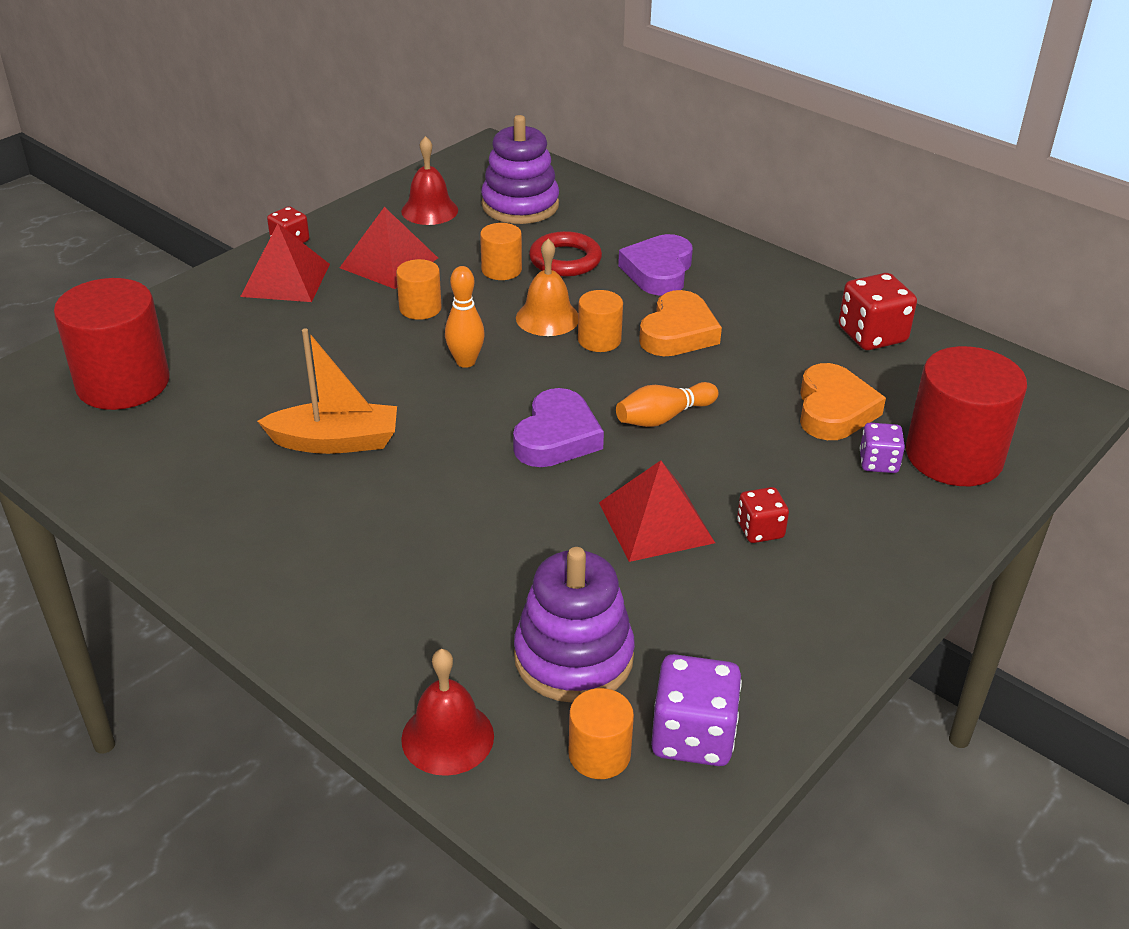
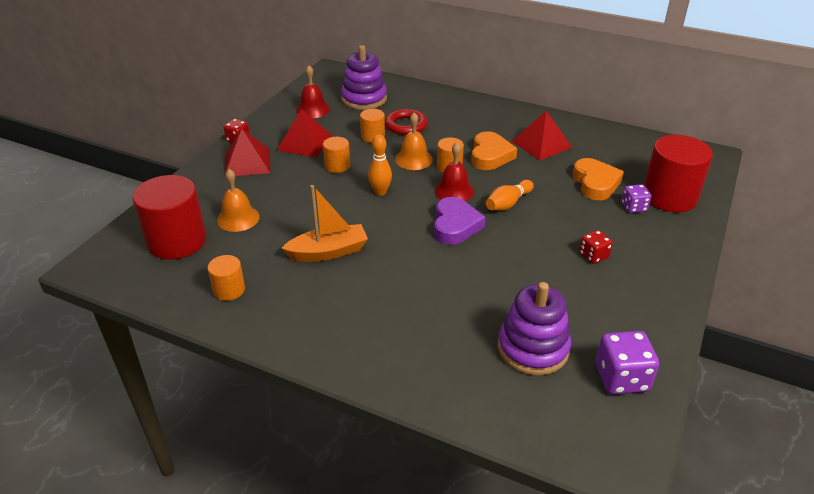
camera: 15 degrees left, 0 degrees up
red bell [401,649,494,776] -> red bell moved to [434,142,474,201]
orange cylinder [569,688,634,779] -> orange cylinder moved to [207,255,245,301]
red pyramid [599,460,715,562] -> red pyramid moved to [512,110,572,160]
purple heart [618,234,693,296] -> none
red dice [838,273,917,350] -> none
none -> orange bell [217,169,260,232]

